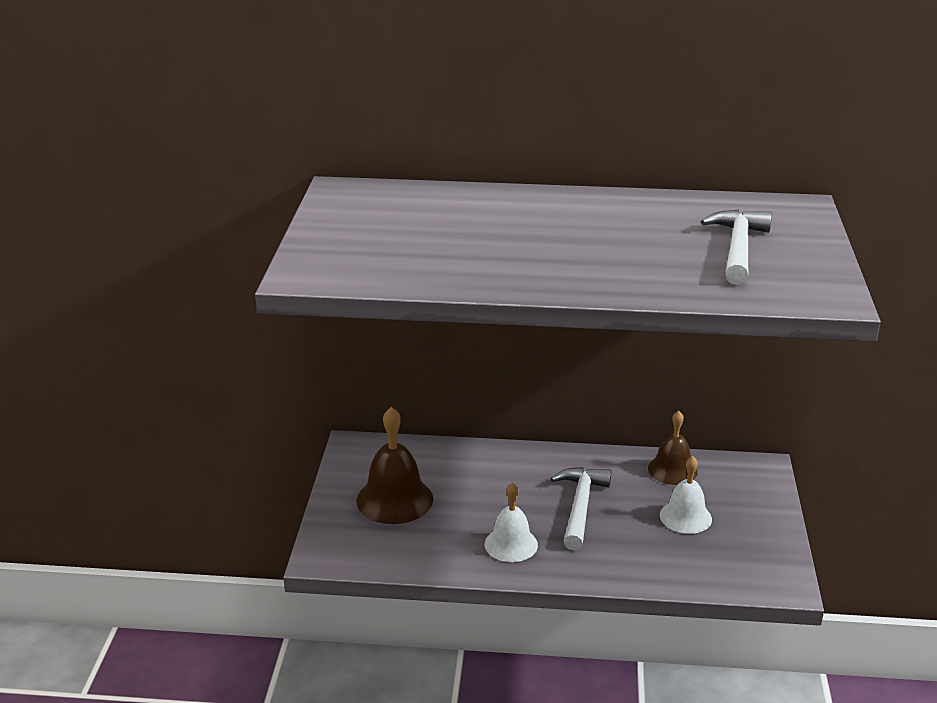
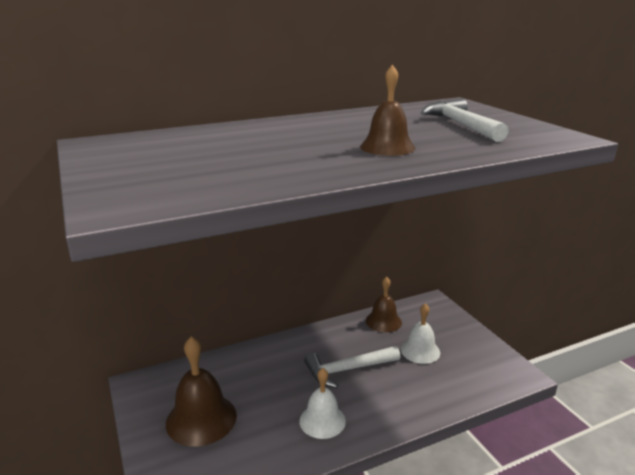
camera: 30 degrees left, 5 degrees down
white hammer [550,467,611,550] -> white hammer turned 90 degrees counterclockwise [304,346,400,388]
none -> brown bell [360,65,415,156]

